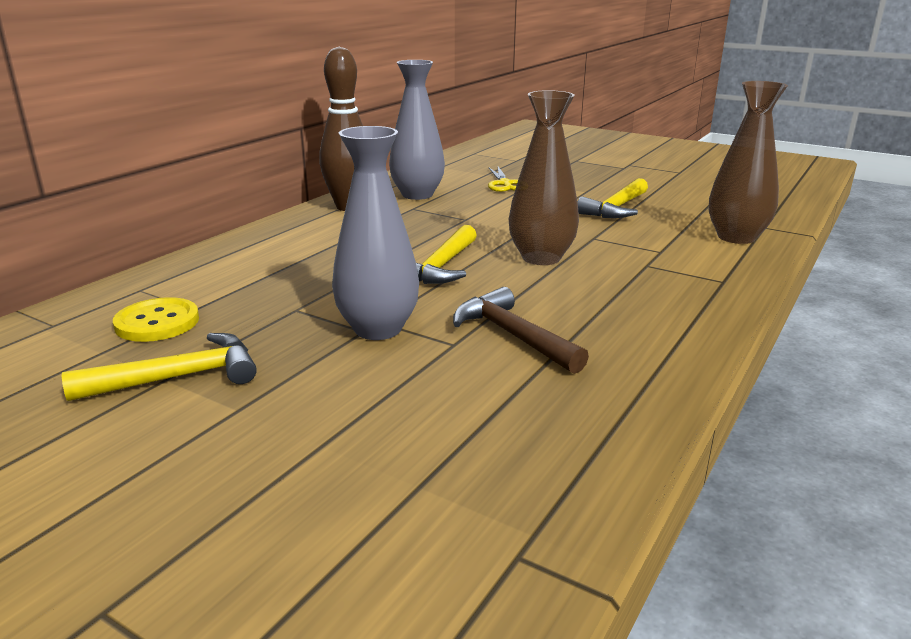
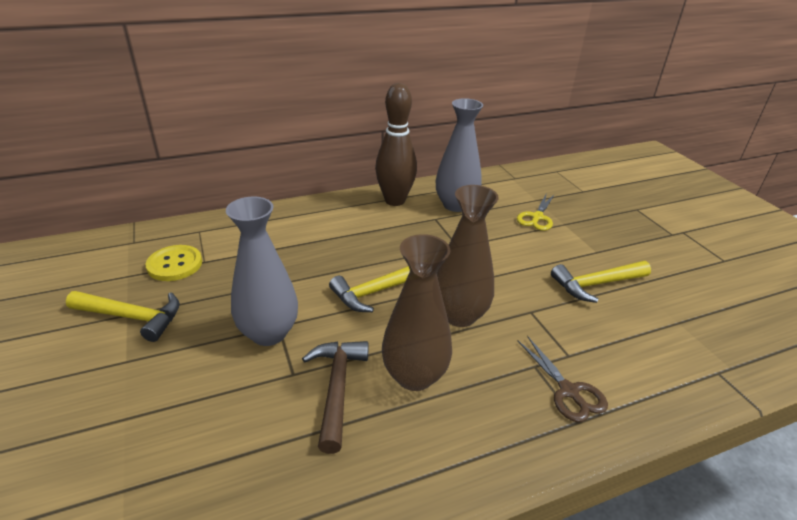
camera: 35 degrees right, 10 degrees up
brown vase [709,81,788,244] -> brown vase moved to [382,234,452,391]
none -> brown scissors [518,336,608,422]

